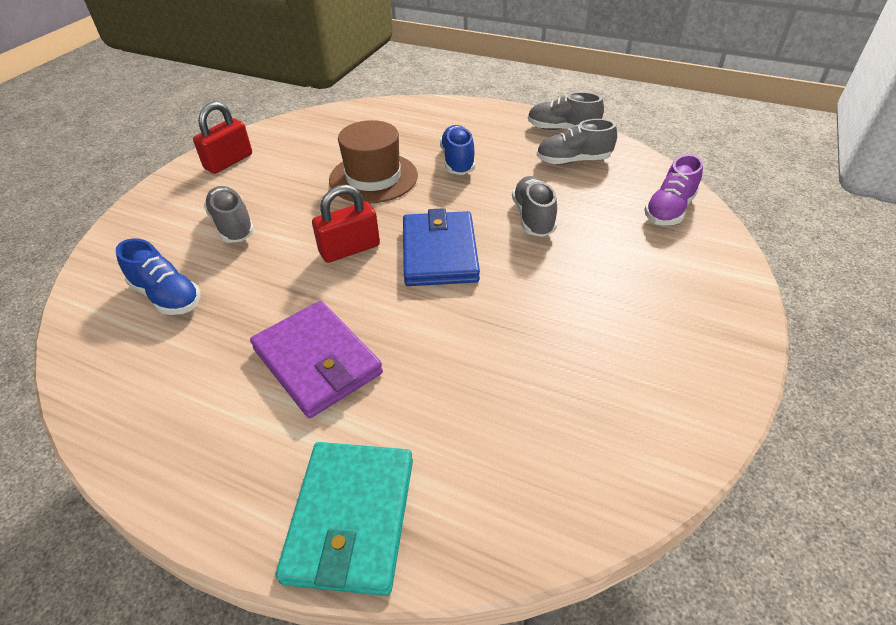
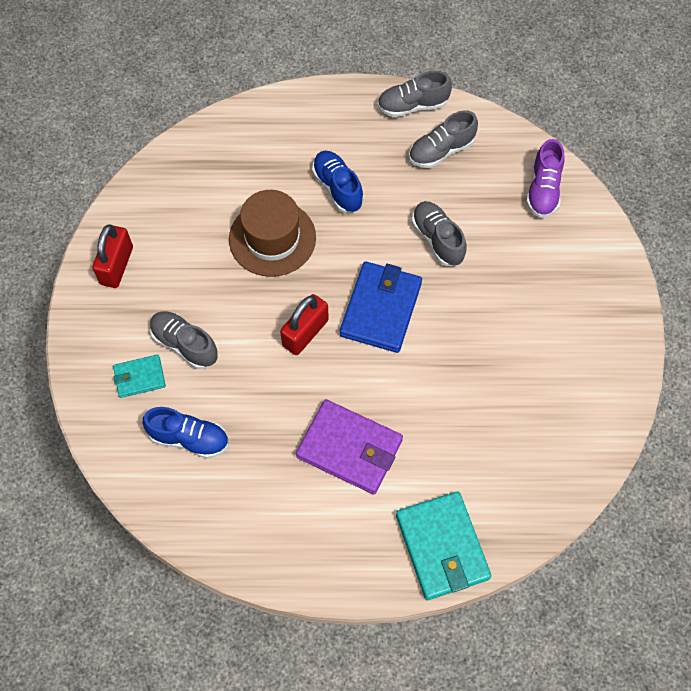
camera: 25 degrees left, 20 degrees up
blue wallet [403,208,480,286] -> blue wallet turned 45 degrees clockwise [340,261,422,353]
none -> turquoise wallet [113,354,166,398]

